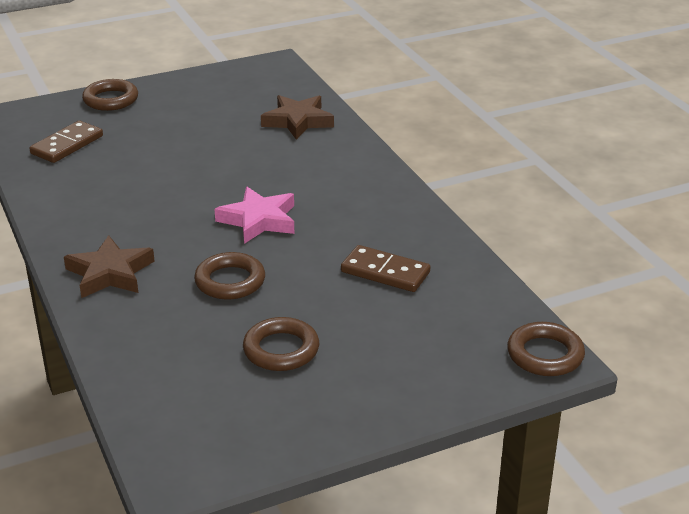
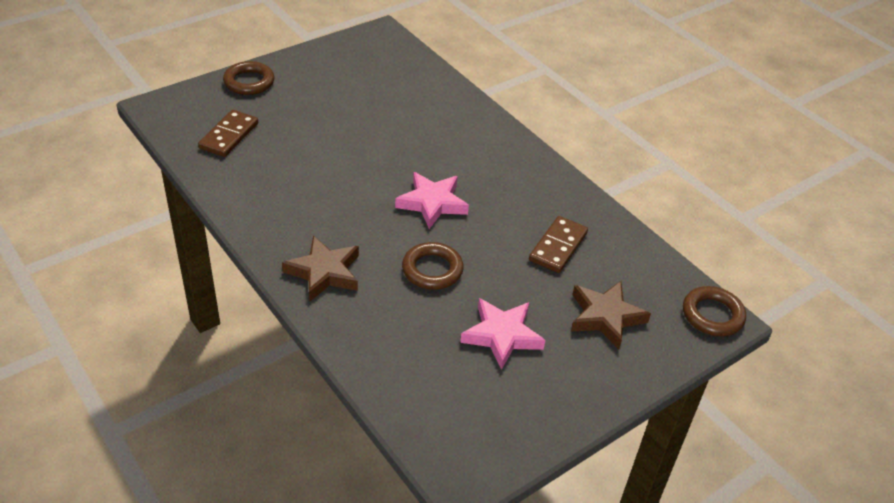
camera: 15 degrees left, 10 degrees up
brown ring [243,317,319,371] -> pink star [460,298,545,370]
brown star [261,95,334,140] -> brown star moved to [571,281,651,349]
brown domino [341,245,431,292] -> brown domino turned 75 degrees counterclockwise [529,216,588,273]

